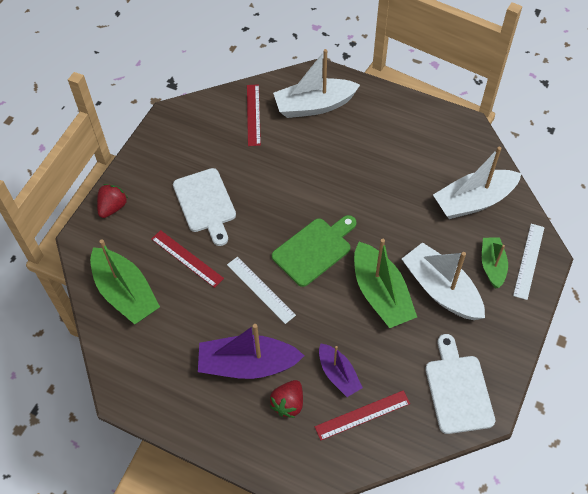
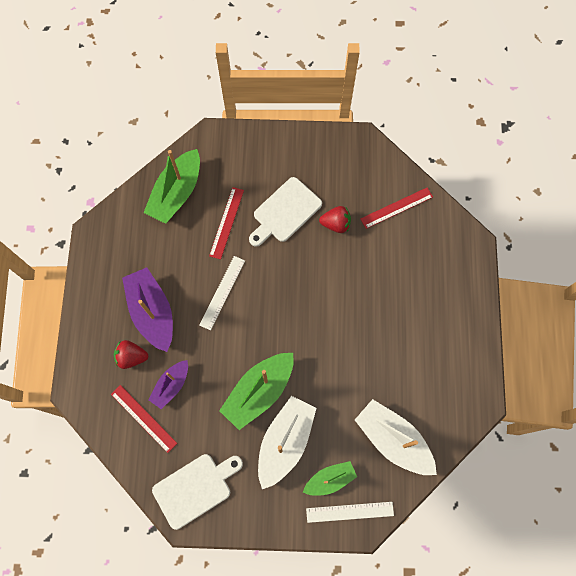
camera: 65 degrees right, 15 degrees up
red strawberry [97,184,128,218] -> red strawberry moved to [319,206,351,233]
green cutting board [272,215,357,287] -> none
white boat [273,49,360,118] -> none

